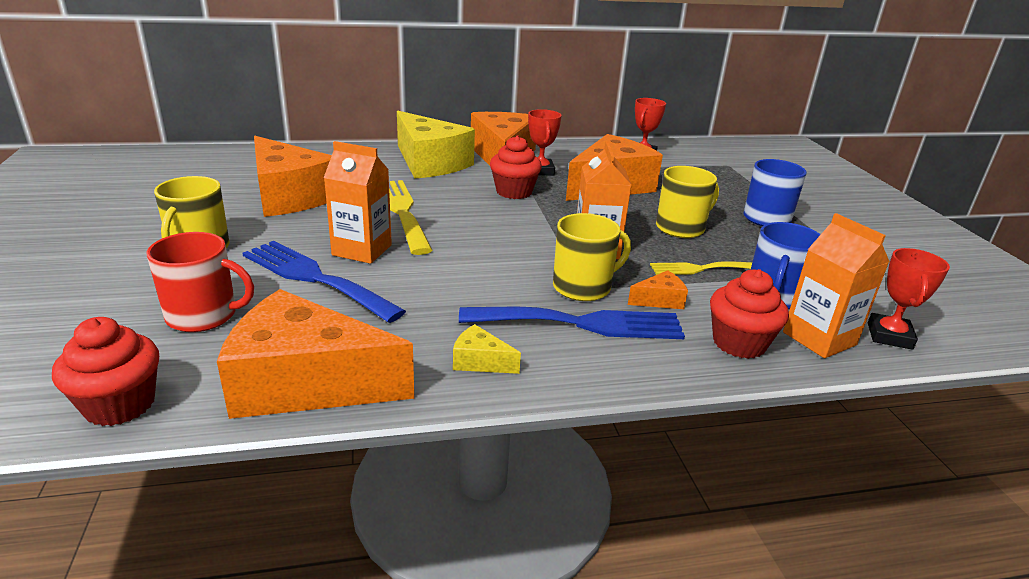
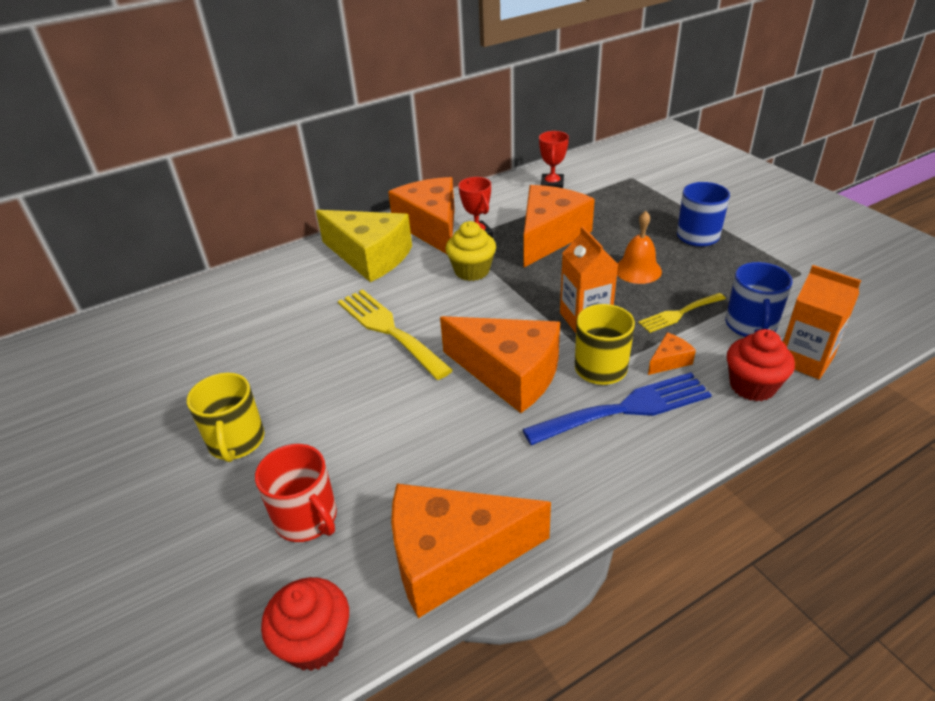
camera: 15 degrees left, 10 degrees up
red mug [146,232,254,332] -> red mug turned 60 degrees clockwise [255,444,337,542]
blue fork [243,241,406,323] -> none
orange cheese [254,136,332,217] -> orange cheese moved to [440,316,560,413]
orange carton [324,141,392,264] -> none
yellow cheese [453,324,521,374] -> none
red cupcake [490,135,542,199] -> yellow cupcake [445,221,496,281]
yellow mug [656,166,719,238] -> orange bell [617,211,662,284]
red trophy [868,248,950,350] -> none

